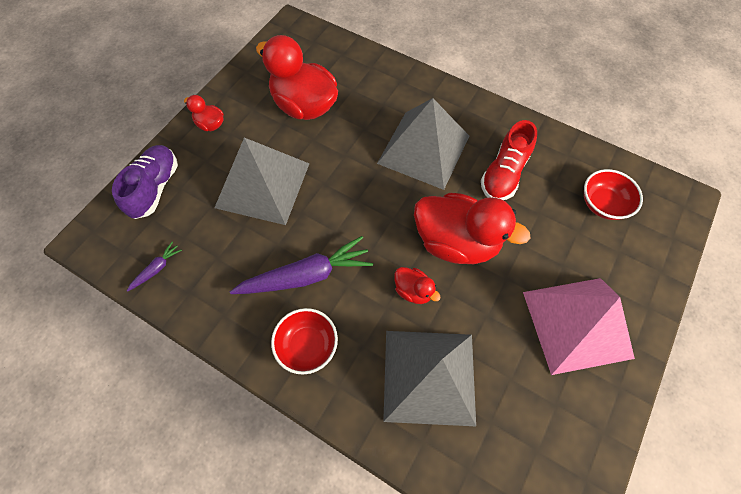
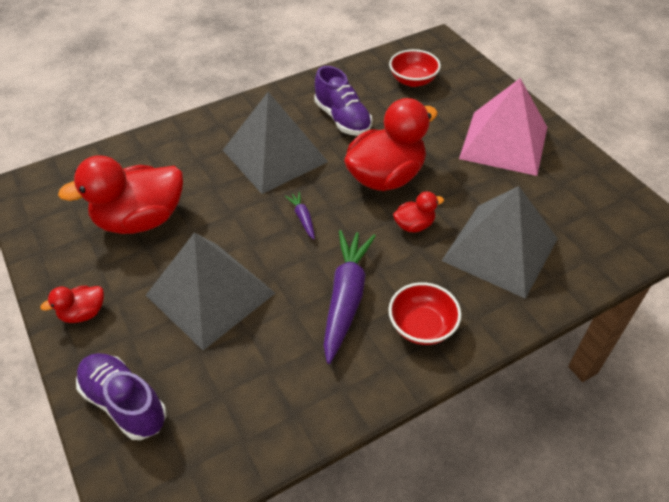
camera: 60 degrees left, 15 degrees down
purple carrot [127,242,182,291] -> purple carrot moved to [285,192,315,239]
red shoe [481,120,537,200] -> purple shoe [314,66,372,136]

